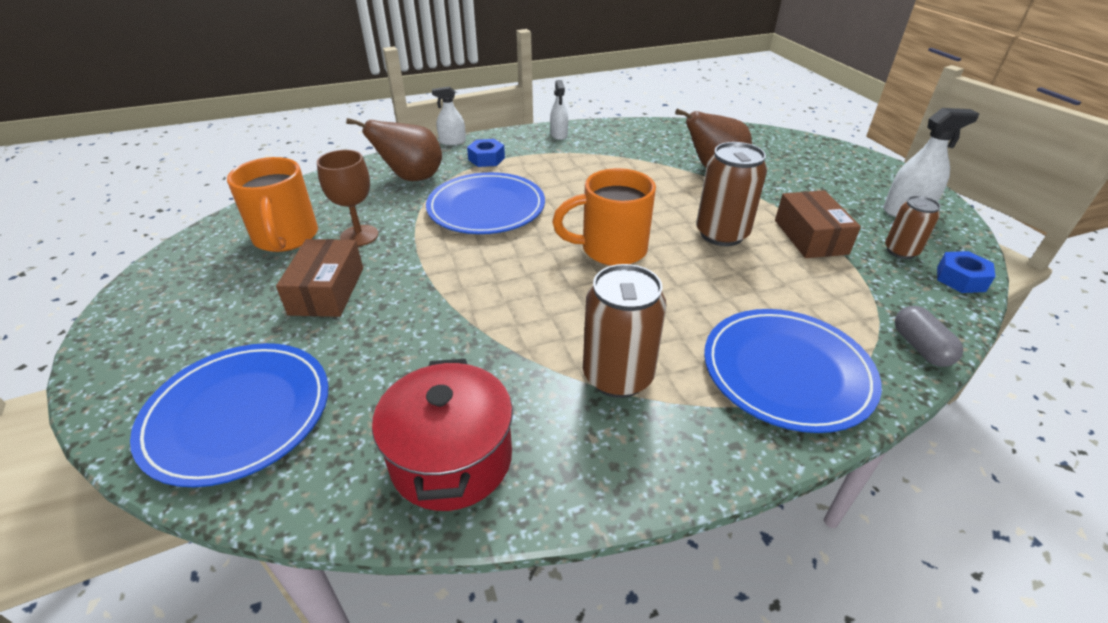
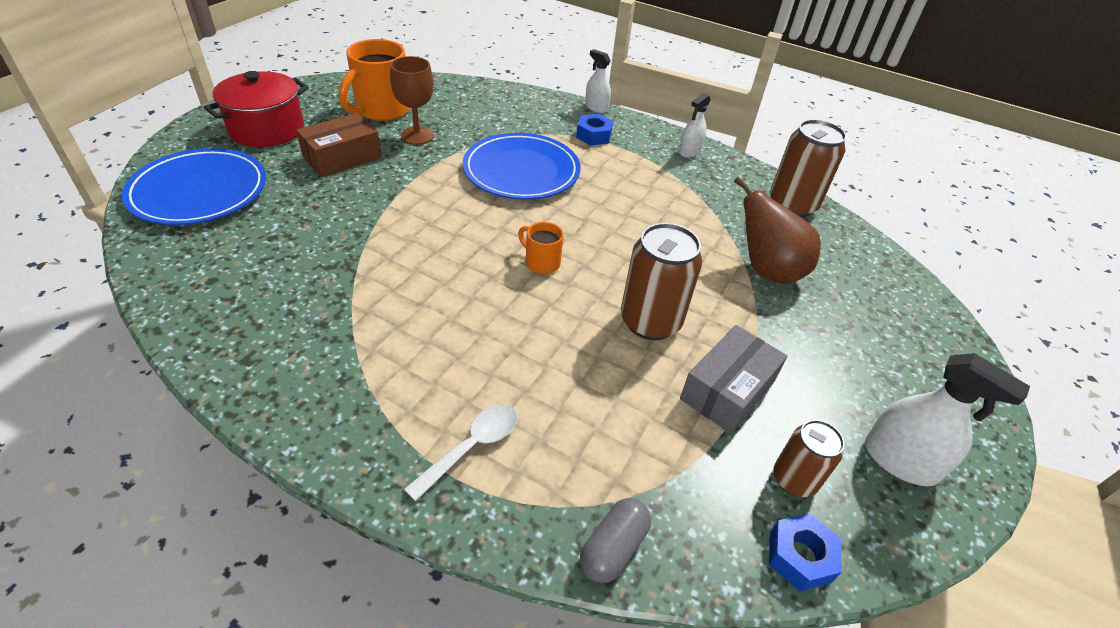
camera: 45 degrees right, 5 degrees up
brown pear [347,118,442,181] -> none
red pot [372,359,513,511] -> red pot moved to [204,71,308,147]
orange mug [552,168,656,266] -> orange mug [518,222,564,274], size x0.51
brown can [583,264,667,398] -> brown can moved to [770,119,847,218]
blue plate [704,309,882,433] -> white spoon [404,404,518,501]
brown box [775,190,861,258] -> grey box [680,325,787,434]

